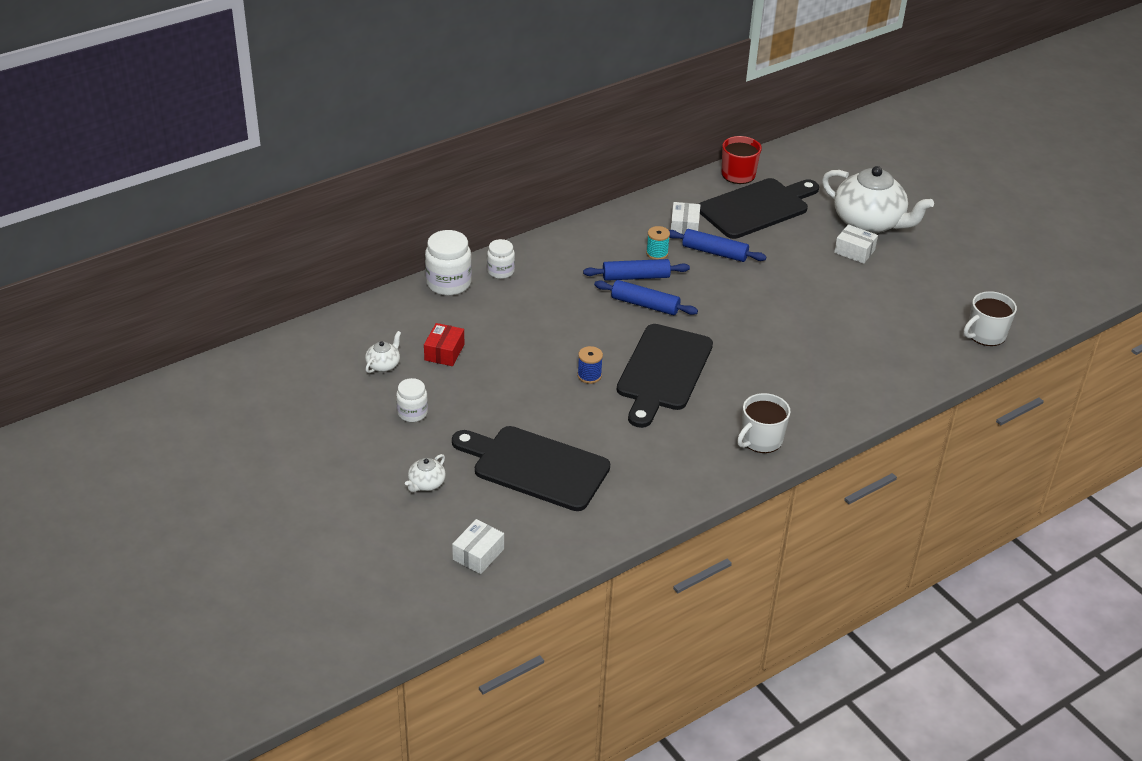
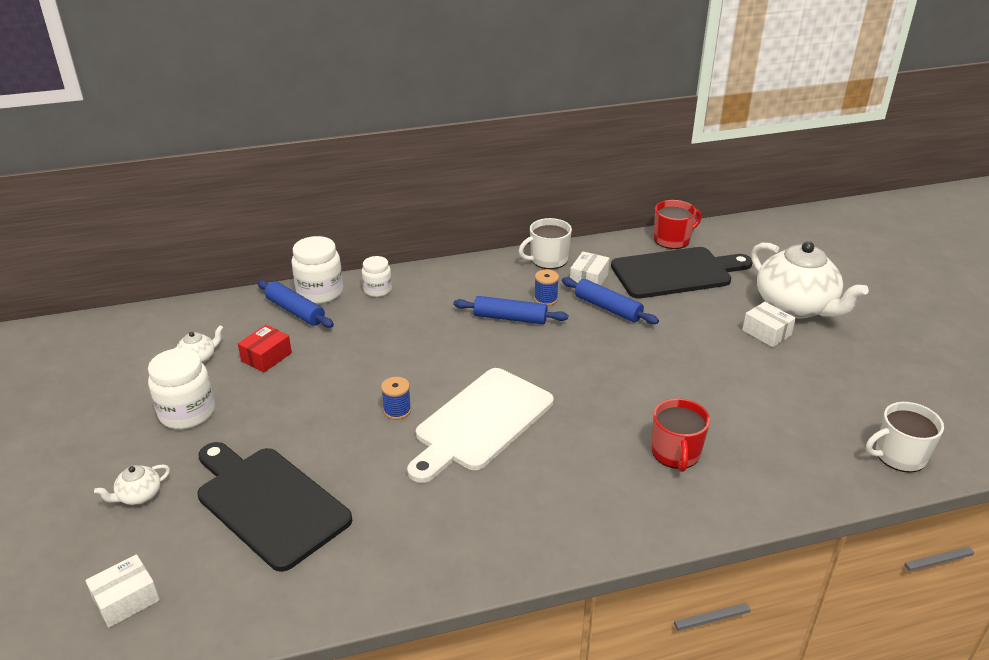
camera: 20 degrees right, 5 degrees down
white jar [396,378,428,422] -> white jar [148,348,215,429], size x1.64
blue rolling pin [594,280,698,315] -> blue rolling pin moved to [257,280,334,328]
black cutting board [617,324,713,428] -> white cutting board [407,368,554,483]
turquoise spool [646,226,670,260] -> blue spool [534,270,559,306]
white mug [737,393,791,453] -> white mug moved to [519,218,572,269]
none -> red mug [652,398,710,472]

